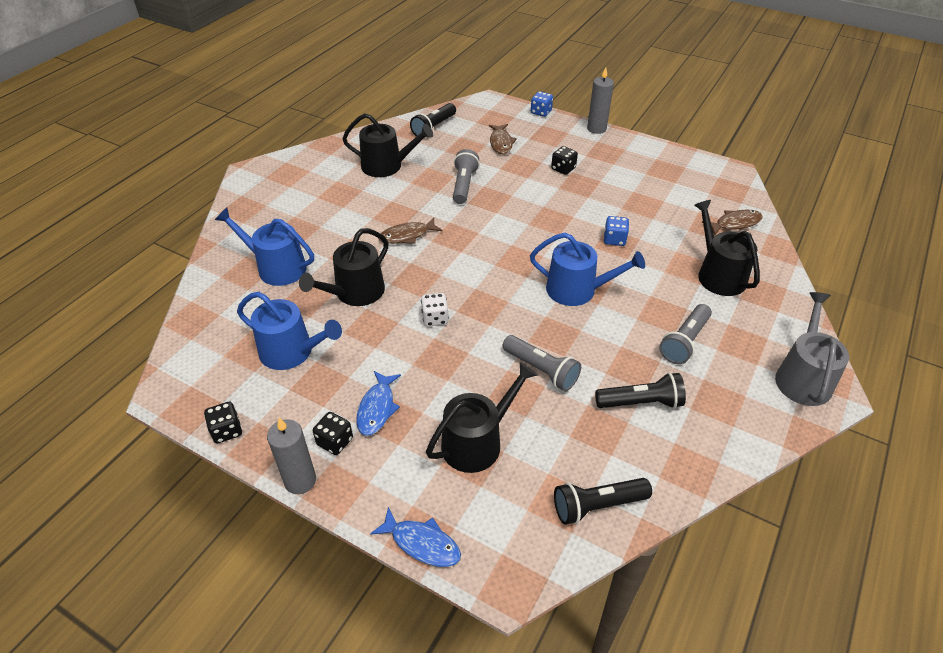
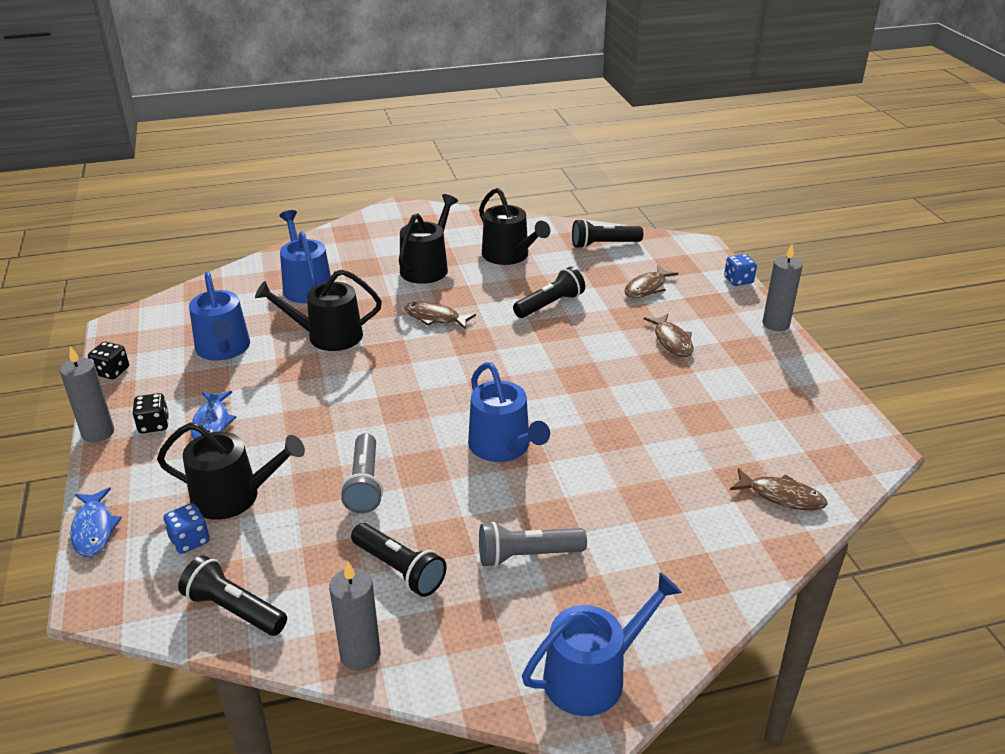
camera: 45 degrees right, 10 degrees down
blue fish [356,371,401,436] -> blue fish turned 60 degrees counterclockwise [191,391,236,440]
white dice [421,293,449,326] -> none
grey flashlight [453,149,480,204] -> black flashlight [513,267,585,318]
black dice [551,146,578,175] -> brown fish [644,314,693,357]
blue dice [604,216,629,246] -> blue dice moved to [163,503,210,554]
black watering can [694,200,760,296] -> black watering can moved to [399,194,458,284]
grey watering can [775,292,849,406] -> blue watering can [522,572,682,716]
none -> grey candle [329,561,381,671]

